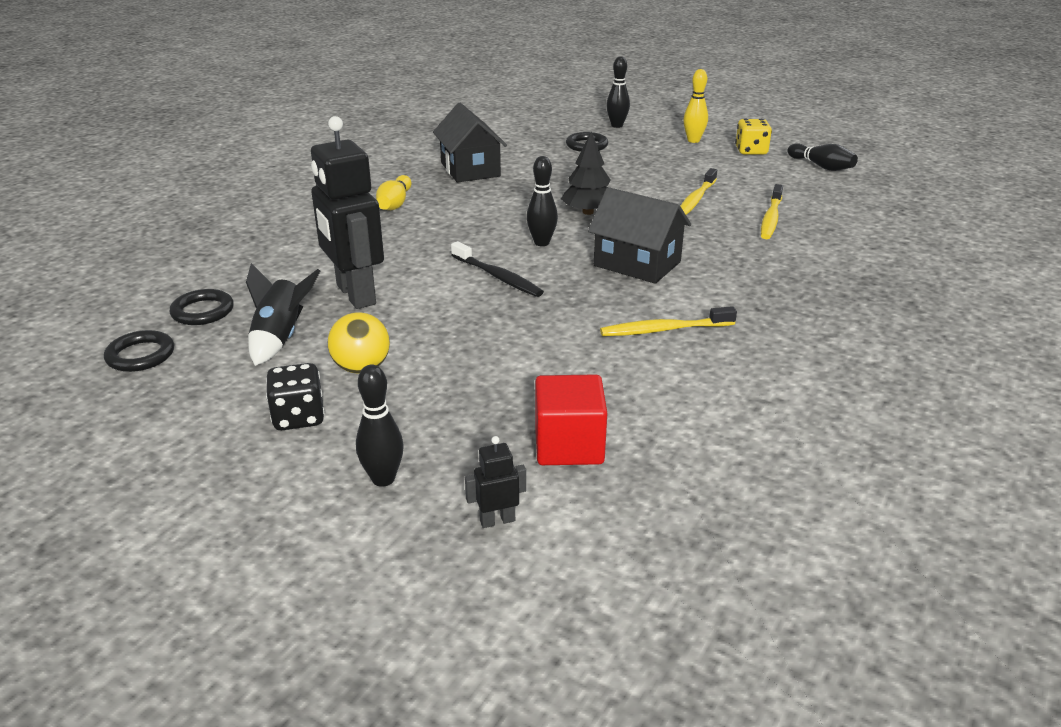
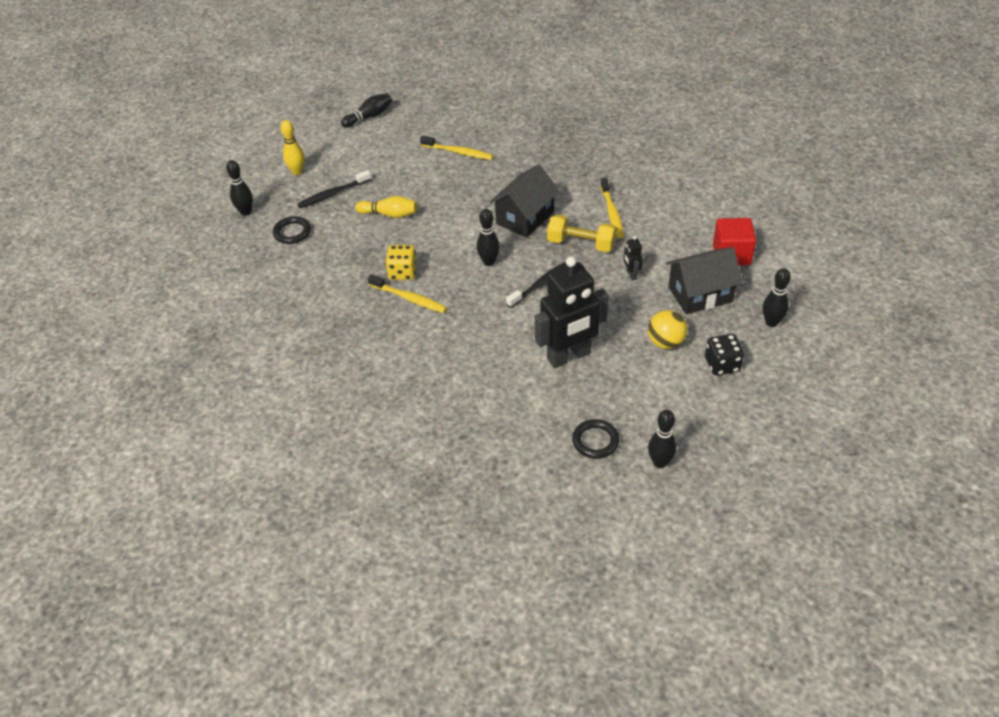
camera: 85 degrees left, 15 degrees up
black ring [104,330,174,372] -> black bowling pin [648,410,676,468]
black rocket [246,263,320,366] -> none
yellow bowling pin [376,175,412,210] -> yellow bowling pin moved to [355,196,417,218]
black house [433,103,507,183] -> black house moved to [666,247,743,314]
black robot [465,436,526,528] -> black robot moved to [624,236,643,280]
black tree [561,132,611,215] -> none
yellow toothbrush [681,168,717,215] -> yellow toothbrush moved to [368,274,447,313]
yellow dice [735,119,772,155] -> yellow dice moved to [385,245,417,280]
none -> black toothbrush [297,170,372,208]
none -> yellow dumbbell [547,214,616,252]

